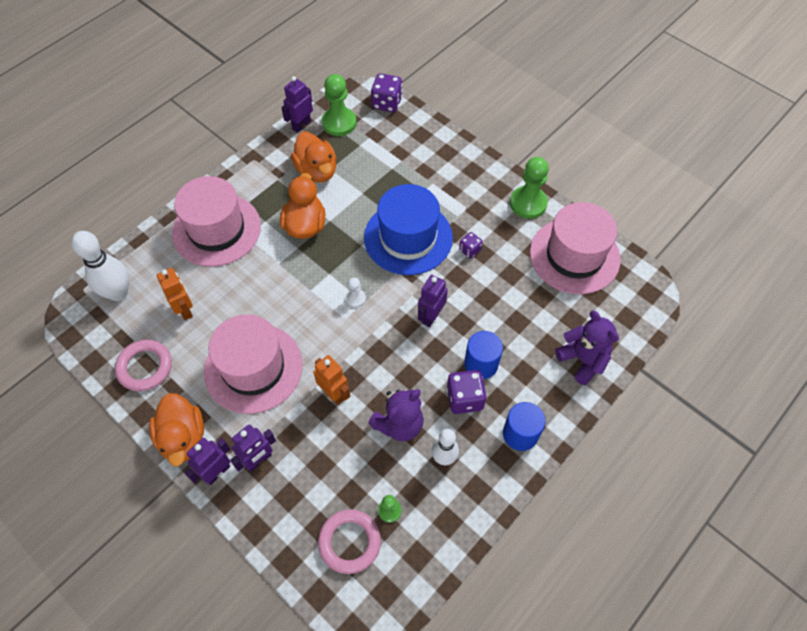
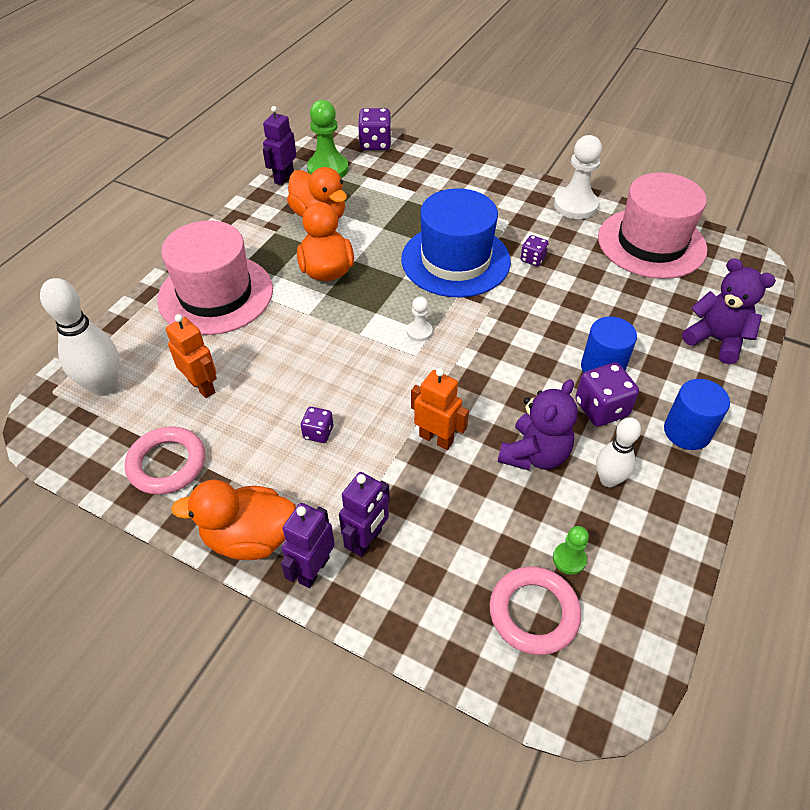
camera: 15 degrees left, 10 degrees down
orange duck [149,393,204,466] -> orange duck turned 120 degrees clockwise [171,480,296,560]
pink hat [204,314,303,414] -> purple dice [301,407,333,443]
purple robot [418,275,448,327] -> none
green pawn [510,157,549,219] -> white pawn [554,135,602,219]

